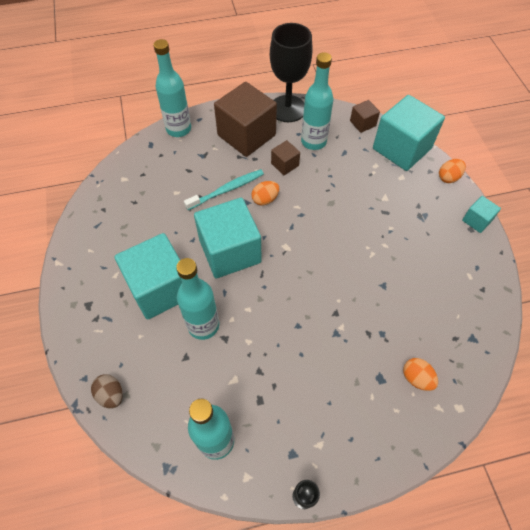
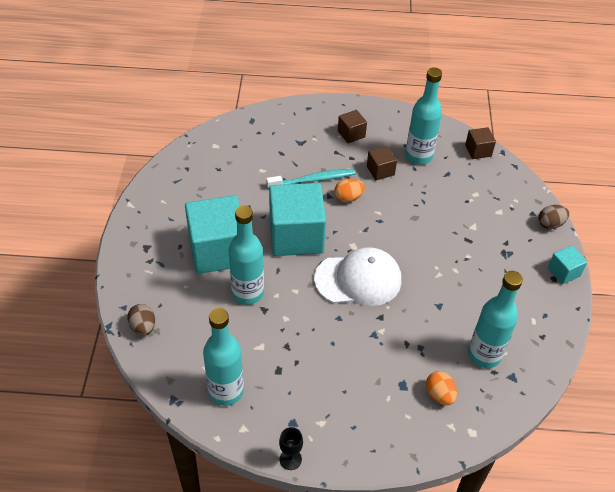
camera: 15 degrees right, 10 degrees down
turquoise bottle [153,39,191,137] -> turquoise bottle moved to [468,271,523,368]
brown cube [214,82,277,157] -> brown cube [338,110,367,143], size x0.46
black goblet [270,23,313,122] -> none
turquoise cube [373,95,445,171] -> none
orange egg [439,159,466,183] -> brown egg [538,205,569,229]
none -> white cap [314,247,401,306]

